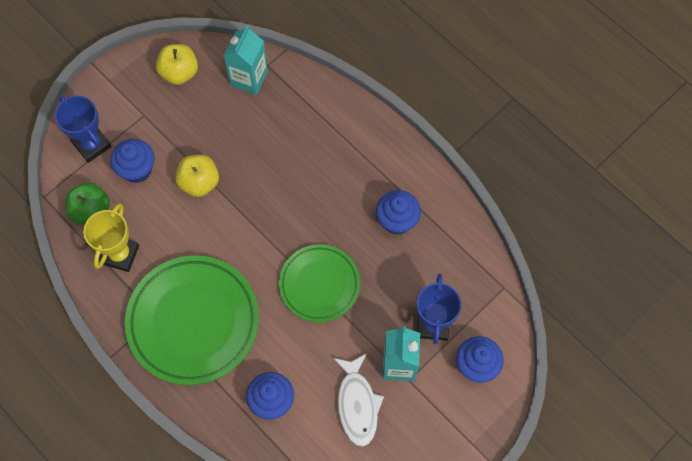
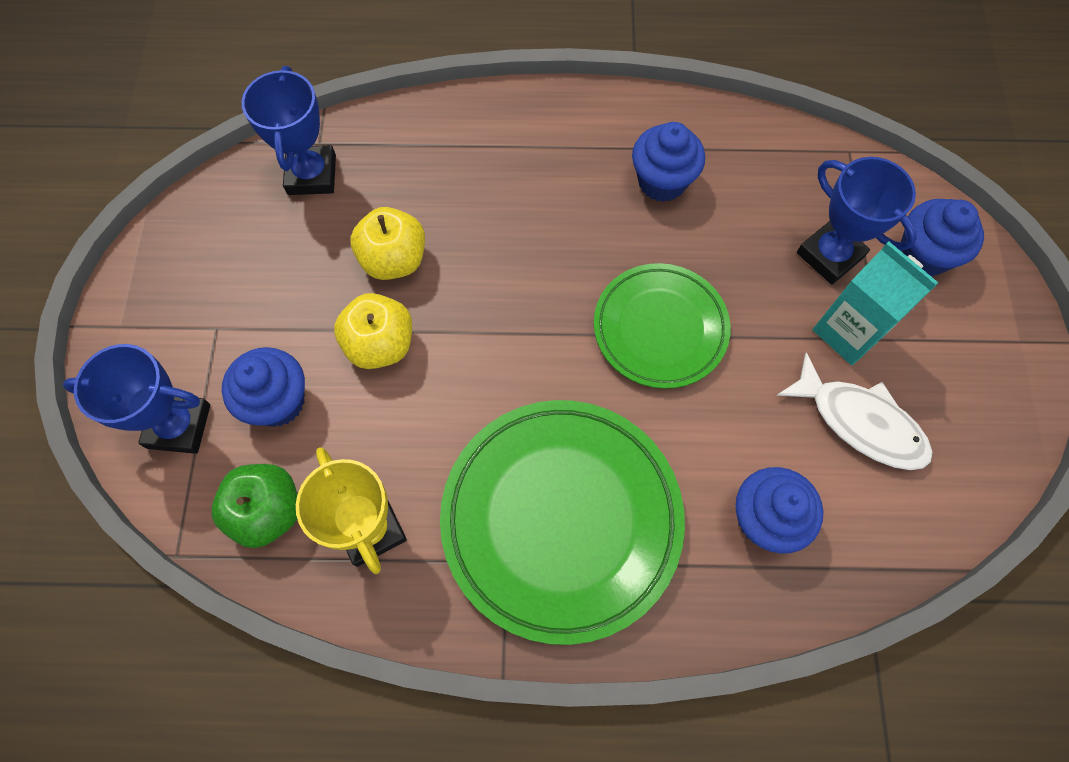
camera: 45 degrees left, 0 degrees up
yellow apple [156,44,198,85] -> yellow apple moved to [351,207,425,280]
turquoise carton [224,25,268,95] -> blue trophy [242,66,336,195]

